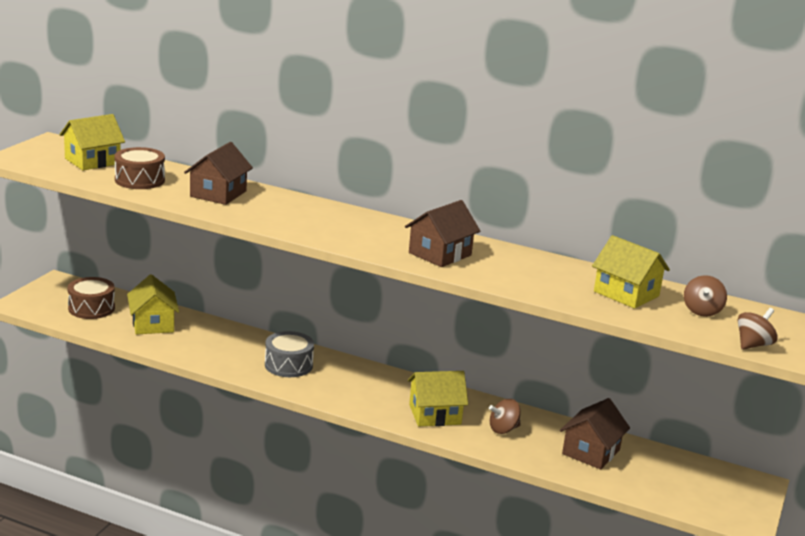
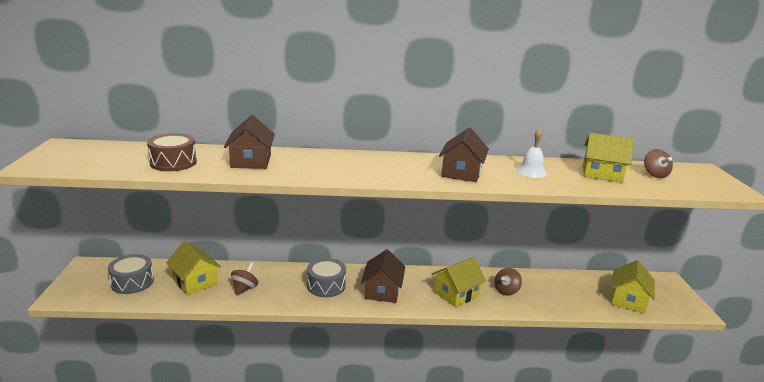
camera: 25 degrees left, 0 degrees up
yellow house [59,114,125,170] -> yellow house moved to [611,260,655,314]
brown drum [68,277,115,319] -> grey drum [108,254,154,294]
brown house [560,398,630,470] -> brown house moved to [361,249,405,303]
brown spinning top [738,308,778,350] -> brown spinning top moved to [231,262,258,295]
none -> white bell [516,129,547,178]

